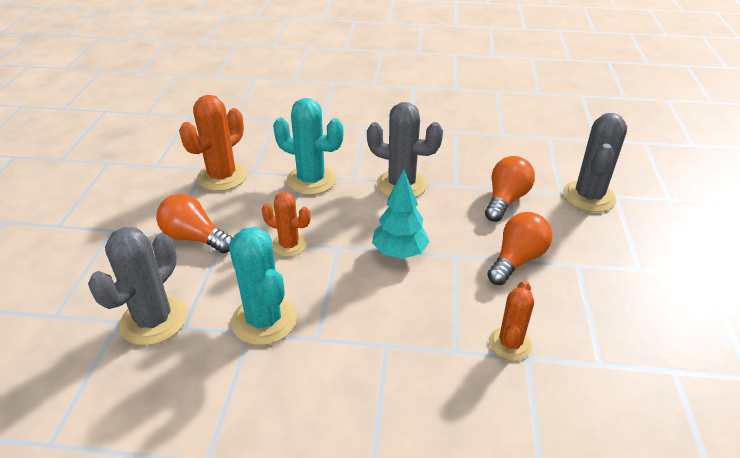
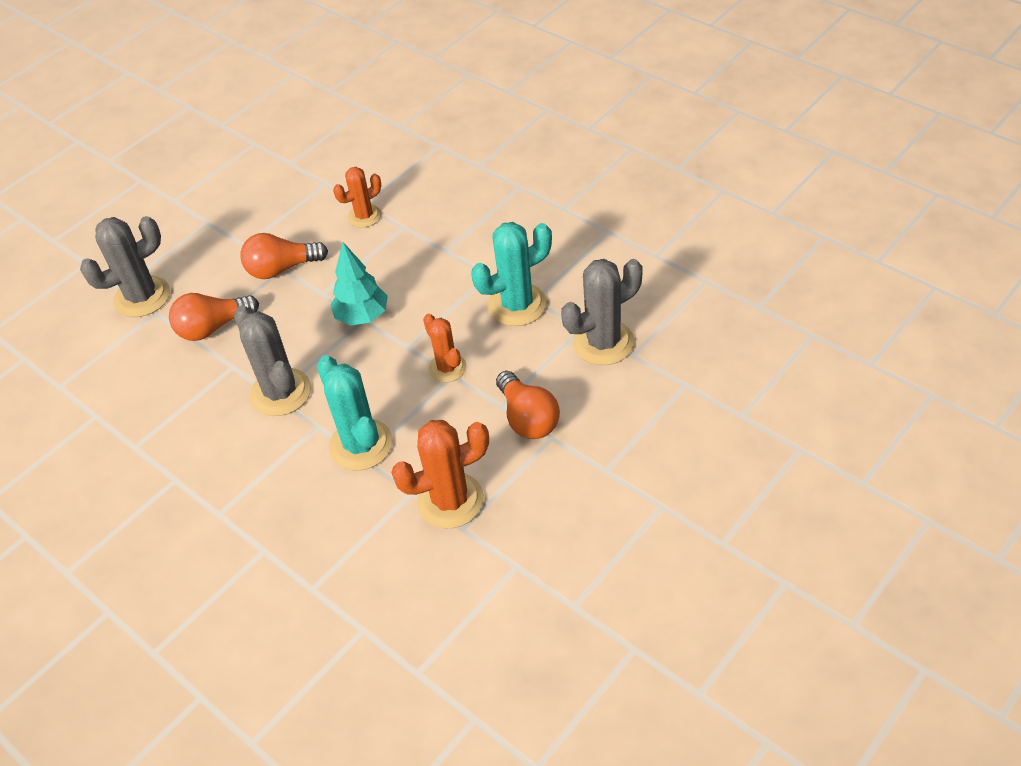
camera: 140 degrees left, 10 degrees up
turquoise cactus [229,227,297,345] -> turquoise cactus turned 60 degrees clockwise [471,222,552,326]

